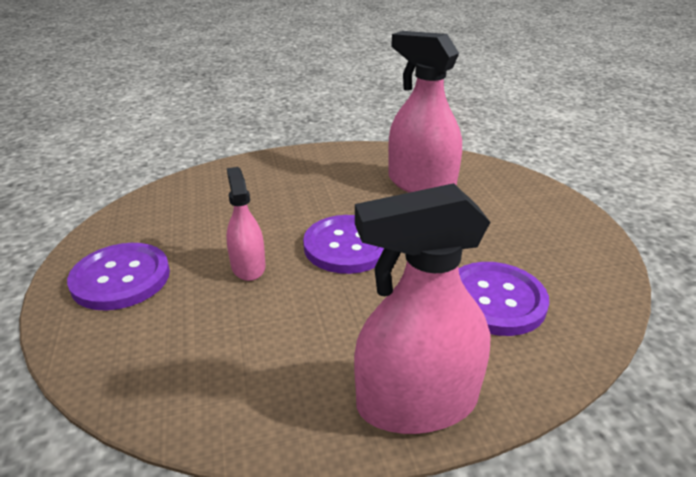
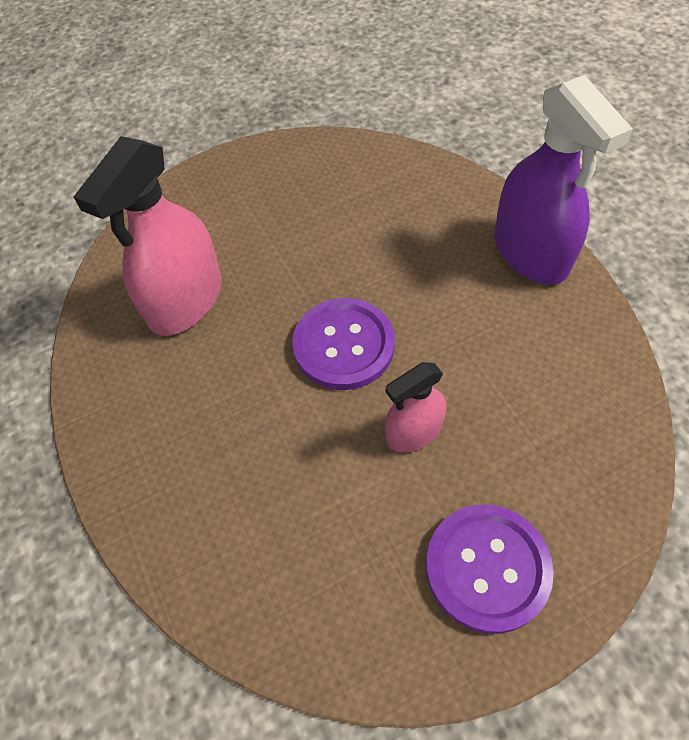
camera: 100 degrees left, 25 degrees up
pink spray bottle [354,183,491,434] -> purple spray bottle [495,75,633,284]
purple button [459,262,549,336] -> none

